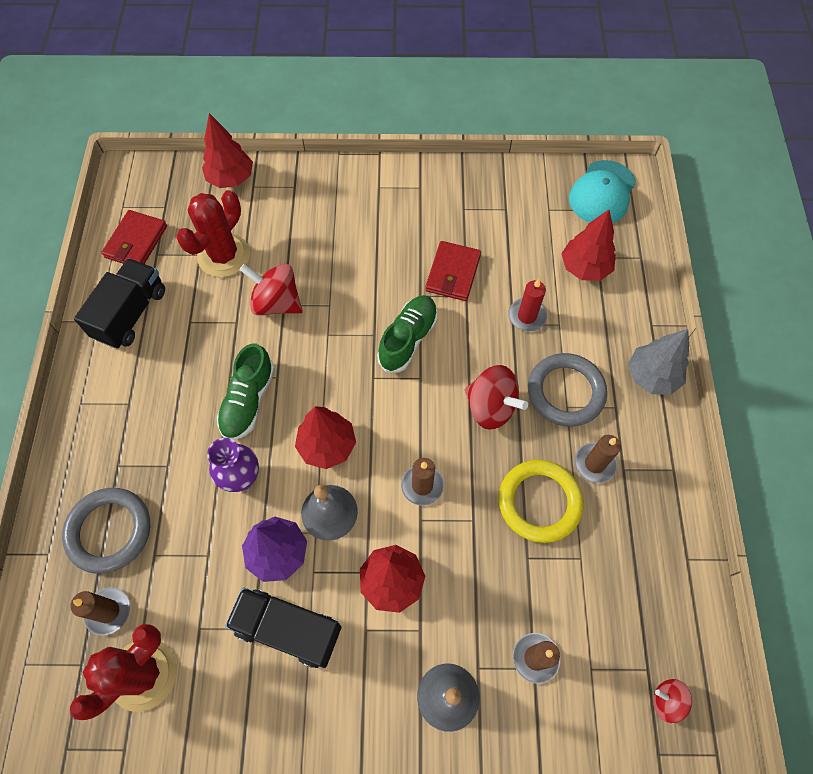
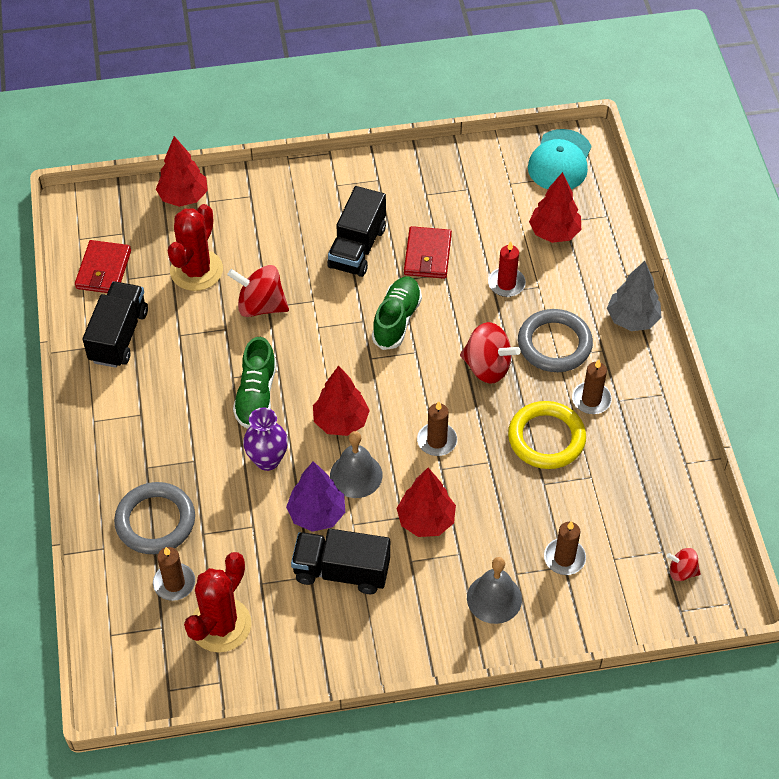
camera: 10 degrees left, 10 degrees down
none -> black truck [327,186,386,277]

